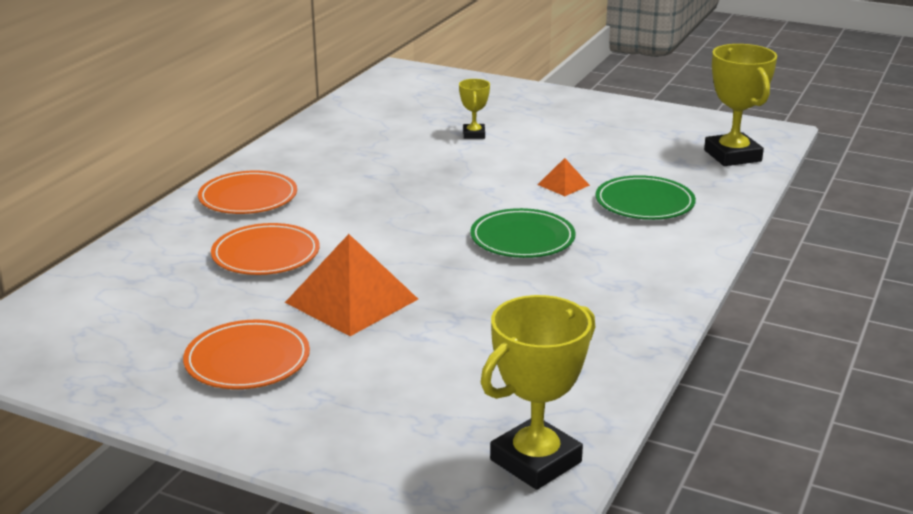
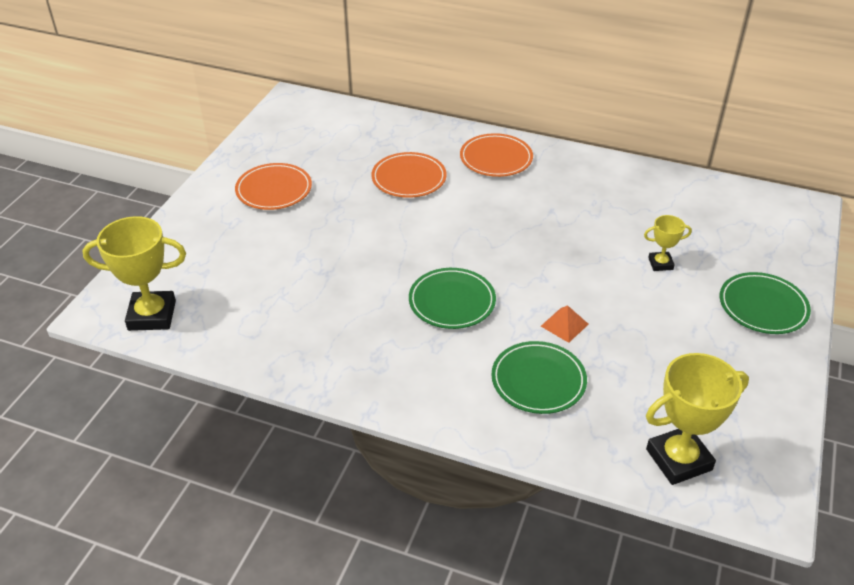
camera: 85 degrees right, 15 degrees up
orange pyramid [285,234,418,336] -> none
yellow trophy [481,295,595,490] -> yellow trophy turned 45 degrees counterclockwise [82,216,186,331]
none -> green plate [720,272,811,334]

